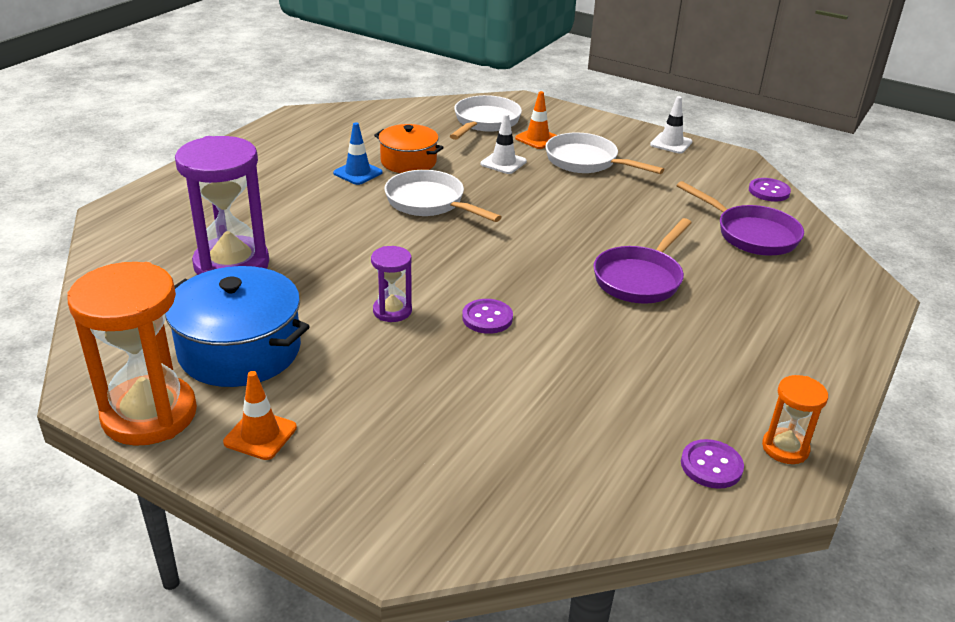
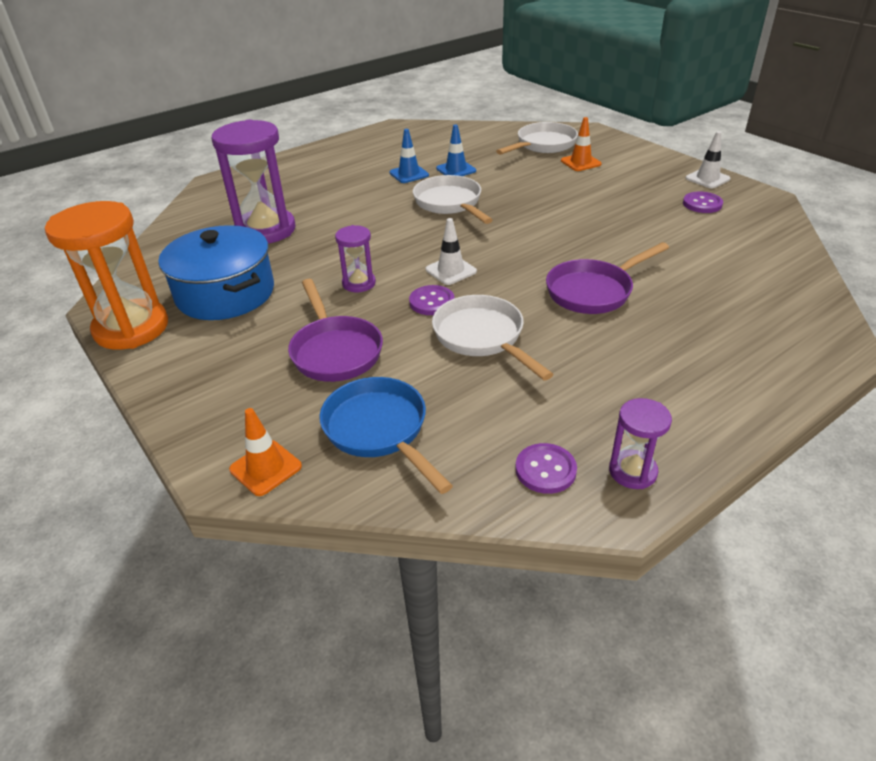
camera: 25 degrees right, 5 degrees up
orange traffic cone [223,371,297,460] -> orange traffic cone moved to [229,408,302,496]
orange pot [374,124,444,173] -> blue traffic cone [436,124,476,176]
white traffic cone [481,114,527,174] -> white traffic cone moved to [426,218,477,285]
white pan [545,132,664,174] -> white pan moved to [432,295,554,381]
purple pan [677,181,804,256] -> purple pan moved to [288,279,383,382]
purple button [749,178,791,202] -> purple button moved to [683,192,723,213]
orange hourglass [762,375,828,464] -> purple hourglass [609,398,672,489]
none -> blue pan [319,377,453,494]

